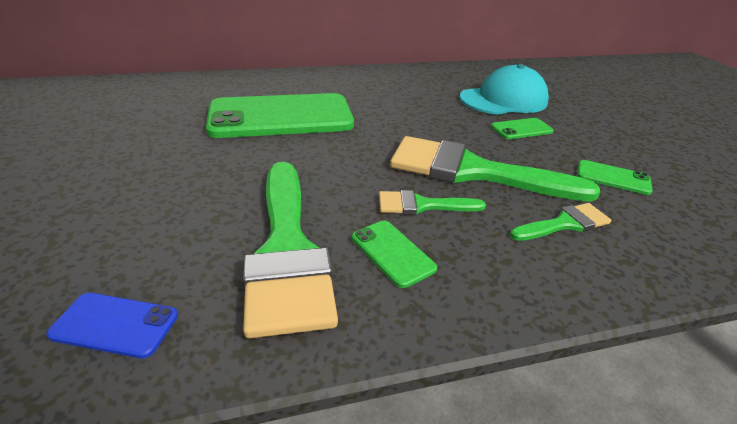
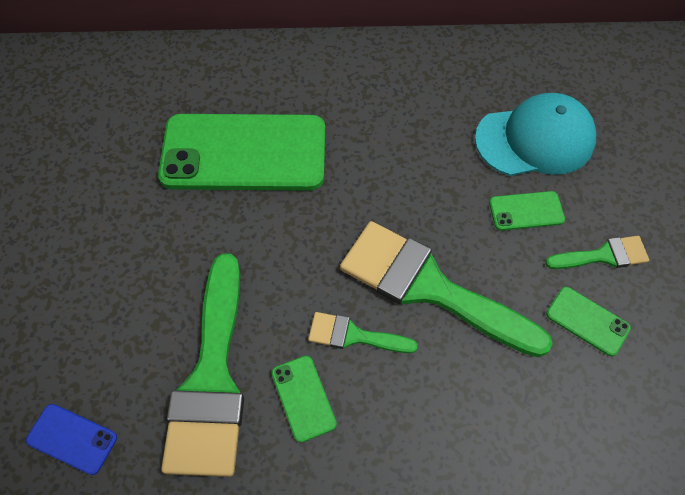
camera: 15 degrees right, 25 degrees up
green brush [510,203,611,241] -> green brush moved to [545,236,649,269]

